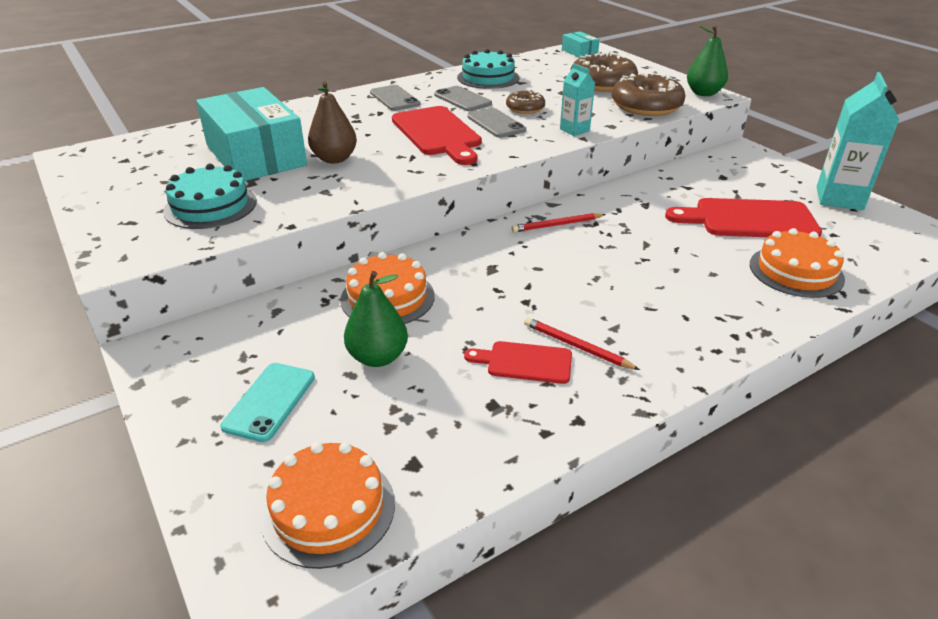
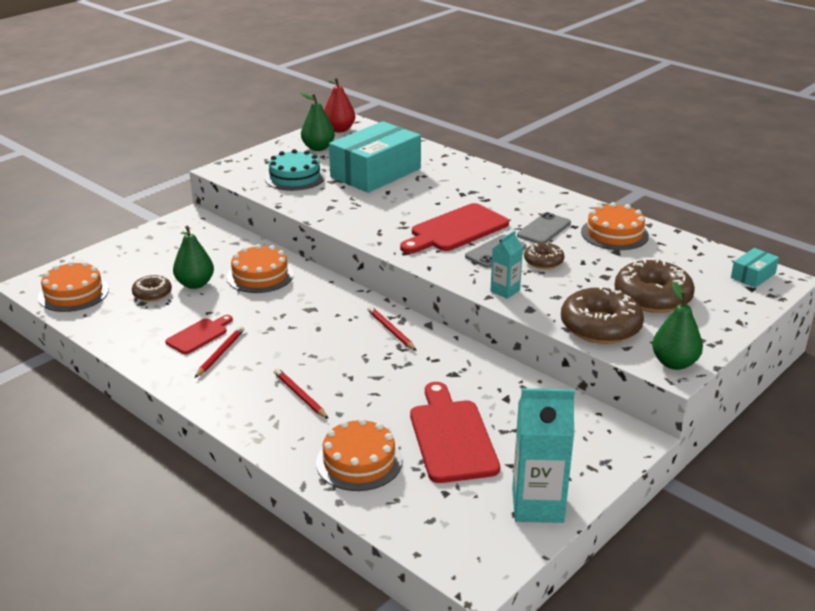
camera: 75 degrees right, 5 degrees down
turquoise phone [221,363,315,442] -> none
brown pear [308,81,357,164] -> none
grey phone [370,85,421,111] -> none
turquoise cake [457,49,519,89] -> orange cake [581,202,649,250]
red cutting board [464,341,572,384] -> red cutting board turned 45 degrees clockwise [165,315,233,354]
none -> brown donut [132,275,172,301]
none -> red pencil [274,368,329,419]
none -> green pear [300,92,335,151]
none -> red pear [324,78,355,132]

